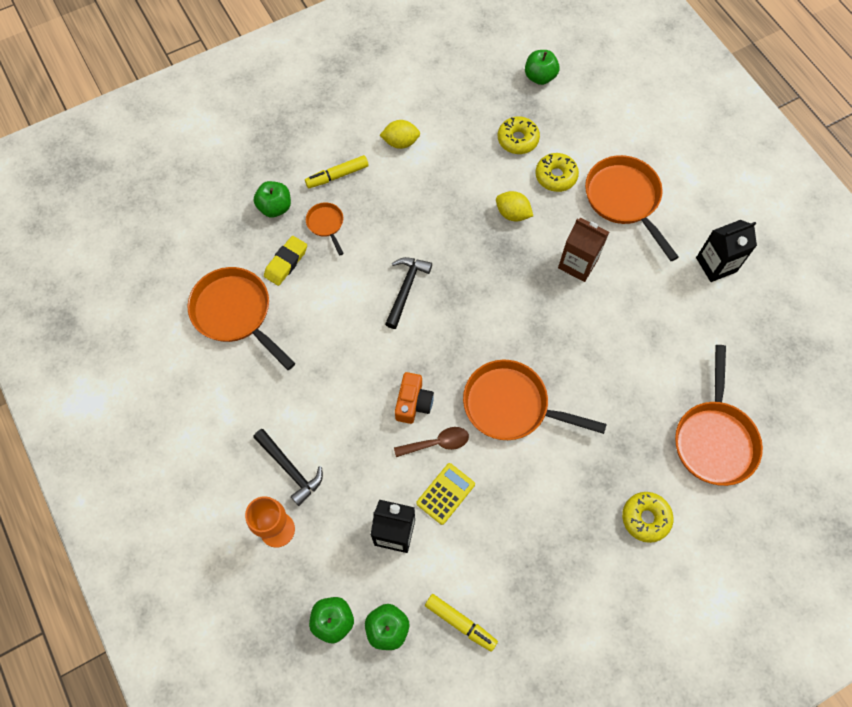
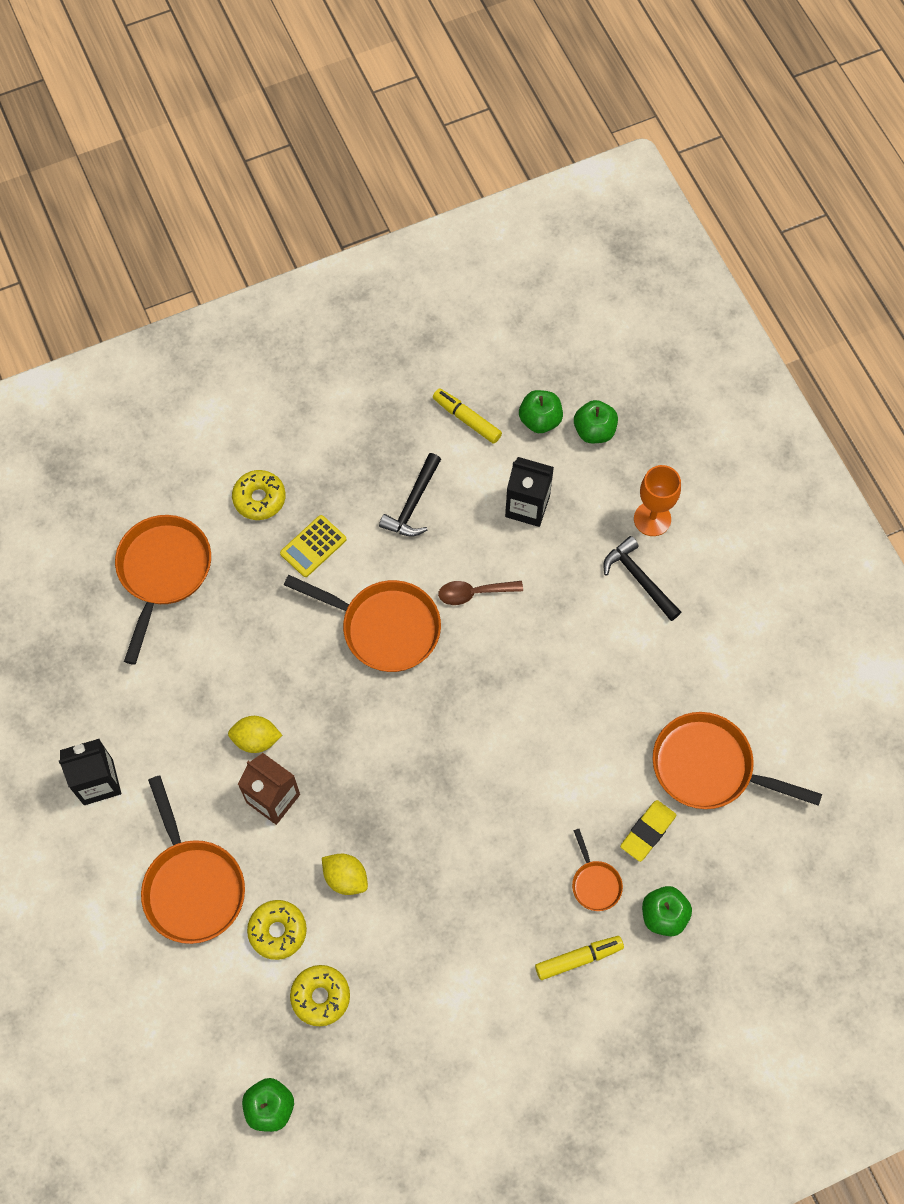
camera: 175 degrees left, 0 degrees up
orange pan [188,267,295,370] -> orange pan turned 150 degrees clockwise [653,712,822,809]
yellow lemon [380,120,420,149] -> yellow lemon moved to [228,716,282,753]
black hammer [385,257,432,329] -> black hammer moved to [379,453,441,536]
orange camera [395,372,434,424] -> none
yellow calculator [416,463,475,525] -> yellow calculator moved to [280,515,347,577]

